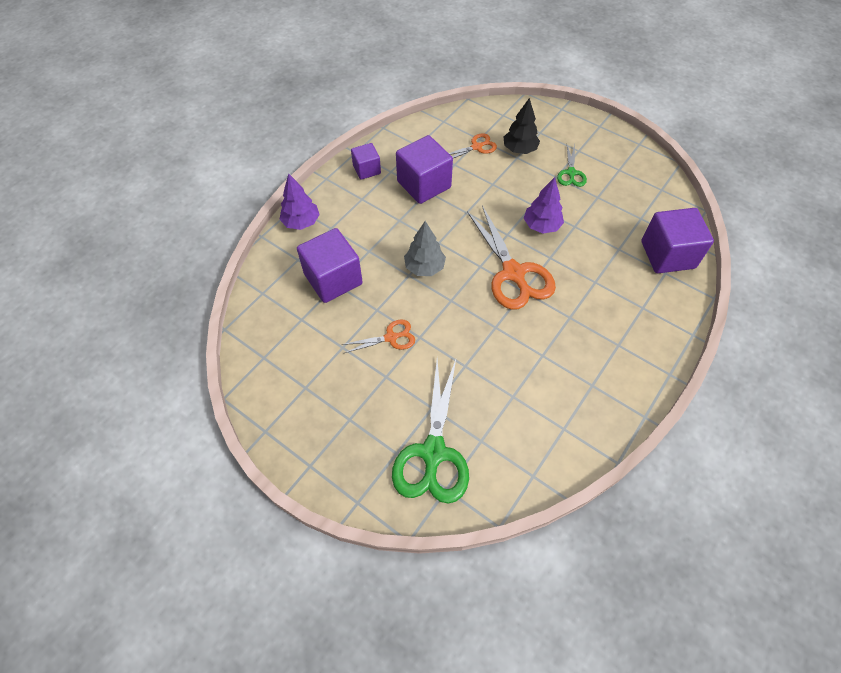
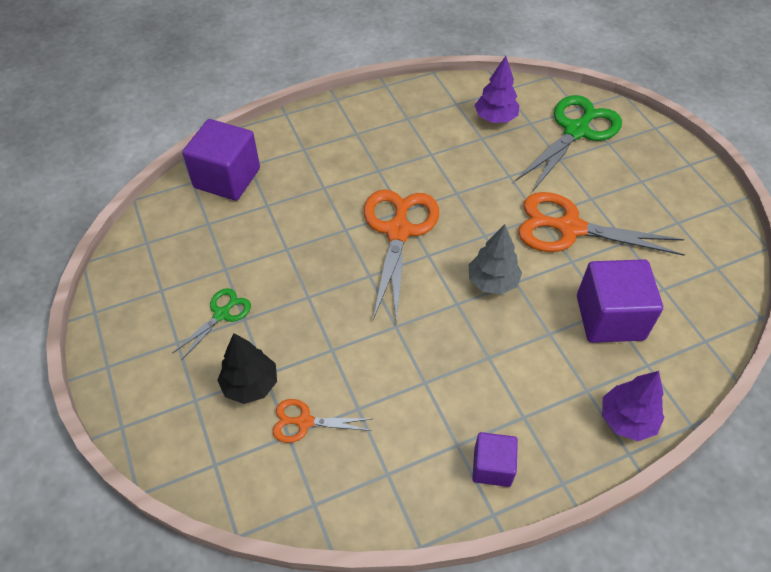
camera: 150 degrees left, 5 degrees down
orange scissors [341,319,415,353] -> orange scissors [518,192,685,256], size x1.96
purple cube [396,135,453,204] -> none
purple tree [524,177,564,233] -> purple tree moved to [474,56,519,123]

